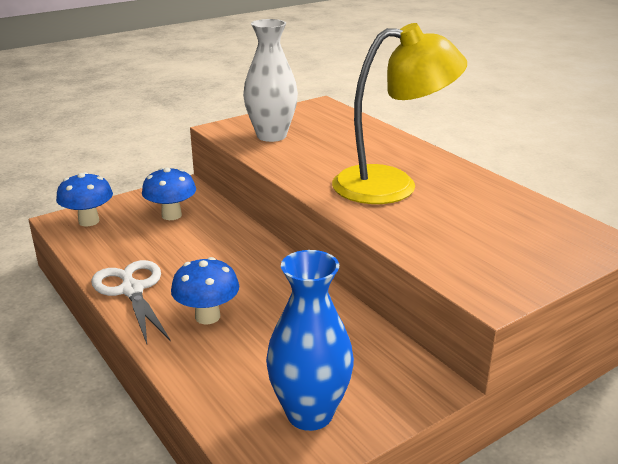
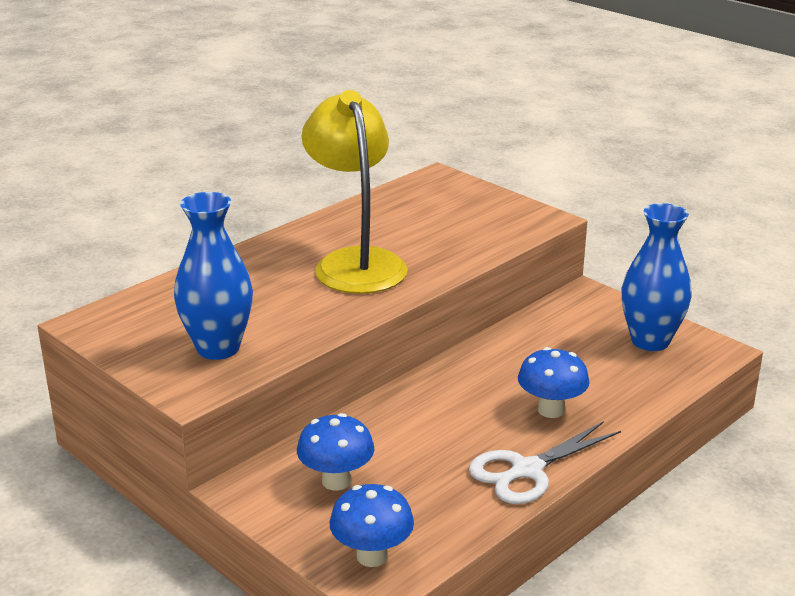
camera: 100 degrees left, 0 degrees up
white vase [243,19,298,142] -> blue vase [174,192,253,360]

